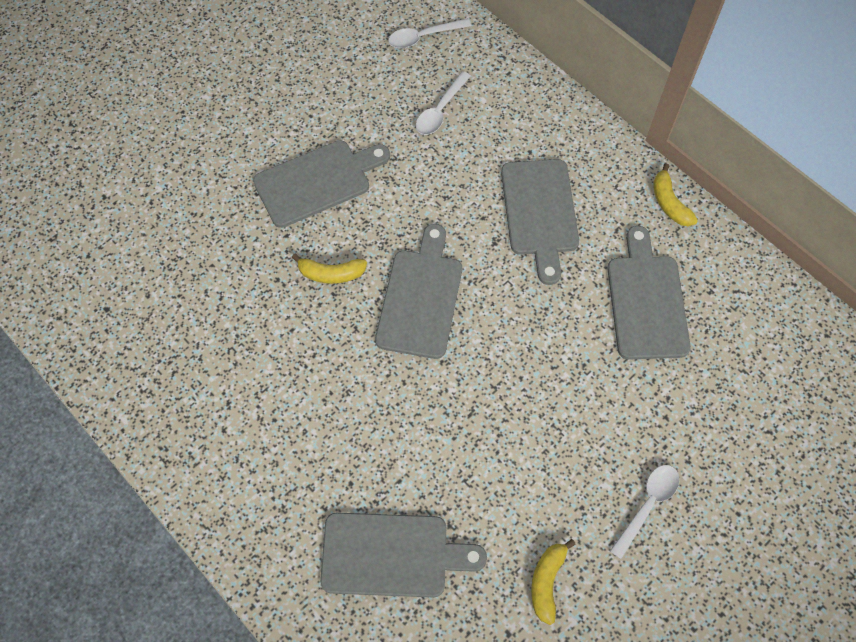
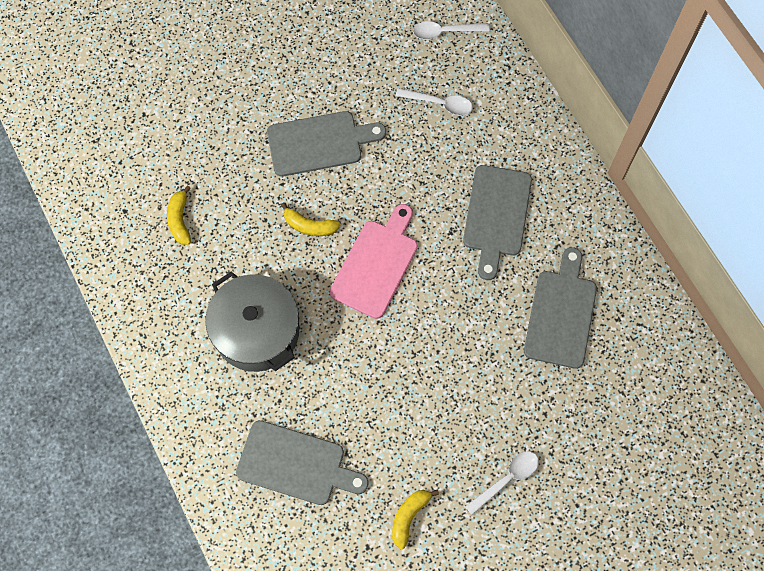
camera: 15 degrees right, 5 degrees up
grey cutting board [375,224,462,359] -> pink cutting board [330,204,418,319]
white spoon [416,71,471,135] -> white spoon turned 120 degrees counterclockwise [395,88,473,116]
yellow banana [653,164,698,226] -> yellow banana moved to [167,185,191,245]
none -> grey pot [205,272,299,372]

